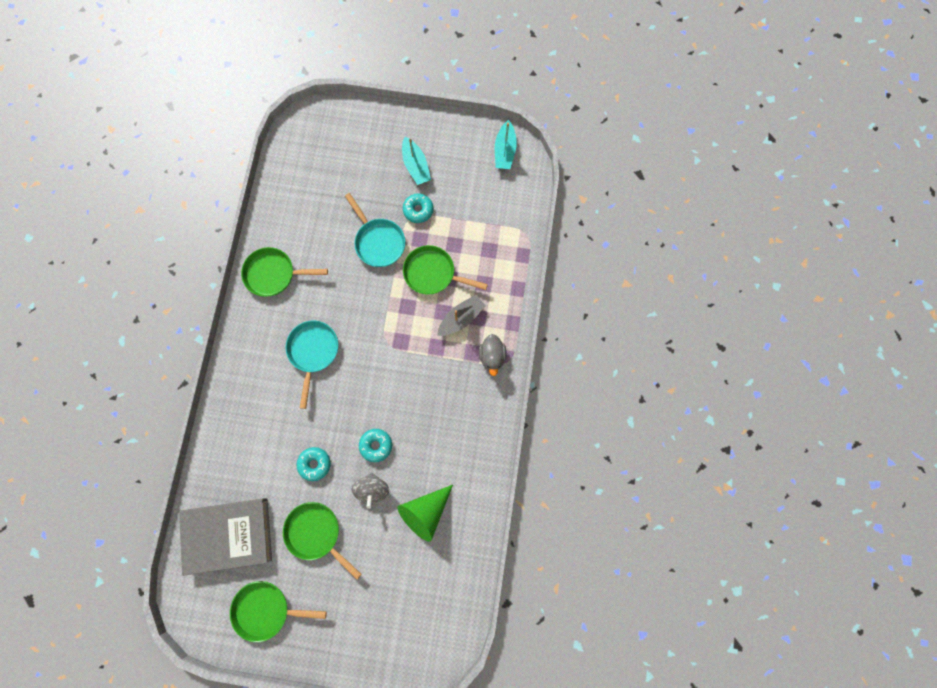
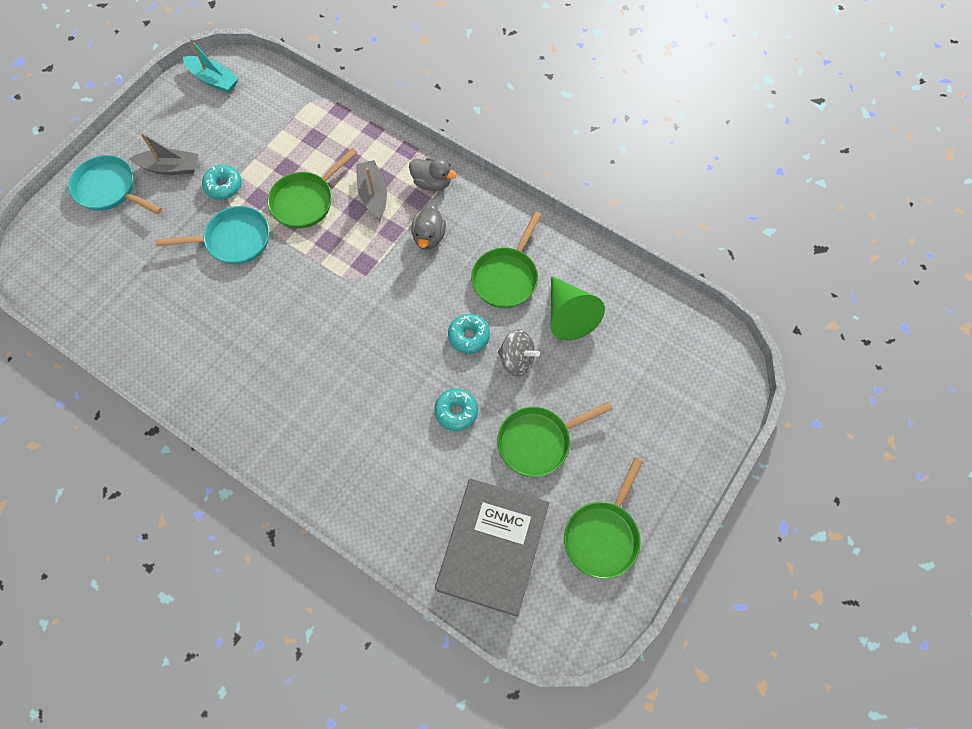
camera: 65 degrees left, 10 degrees down
green pan [241,247,328,297] -> green pan moved to [471,211,542,308]
turquoise pan [286,321,338,409] -> turquoise pan moved to [69,155,162,214]
turquoise boat [402,137,431,185] -> grey boat [129,133,198,175]
none -> grey duck [411,205,446,250]

